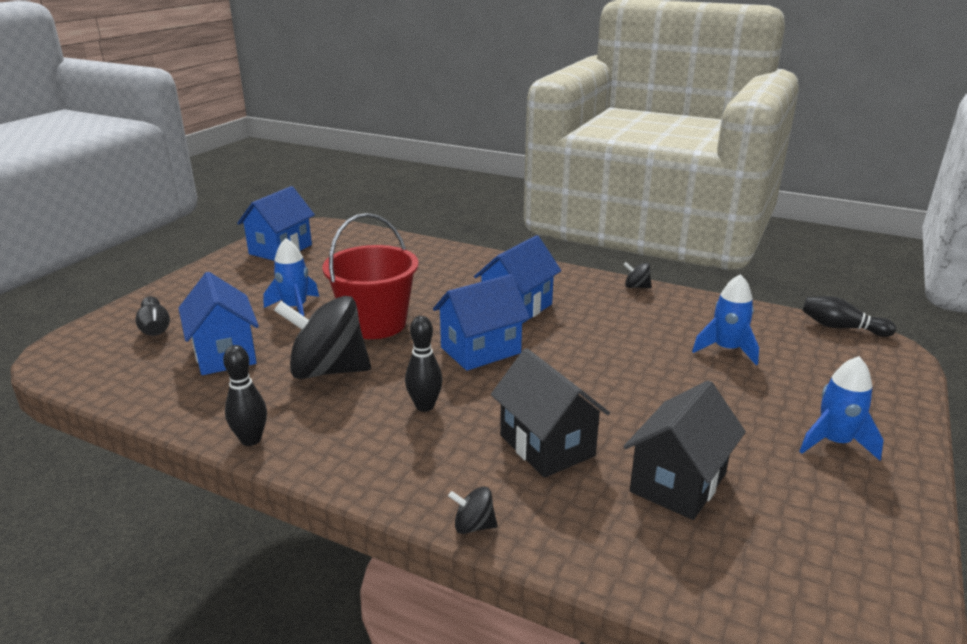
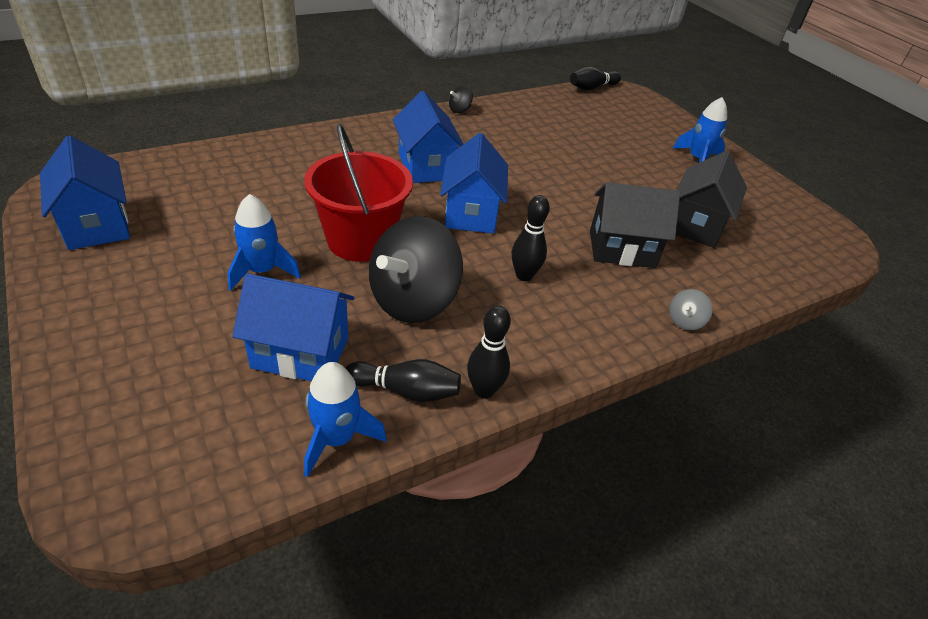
camera: 60 degrees left, 15 degrees up
black bowling pin [136,296,170,336] -> black bowling pin moved to [346,359,461,402]
black spinning top [448,487,498,534] -> grey spinning top [669,289,713,330]
black house [624,380,746,520] -> black house turned 45 degrees clockwise [676,151,747,248]
blue rocket [692,274,759,365] -> blue rocket moved to [304,362,387,477]

